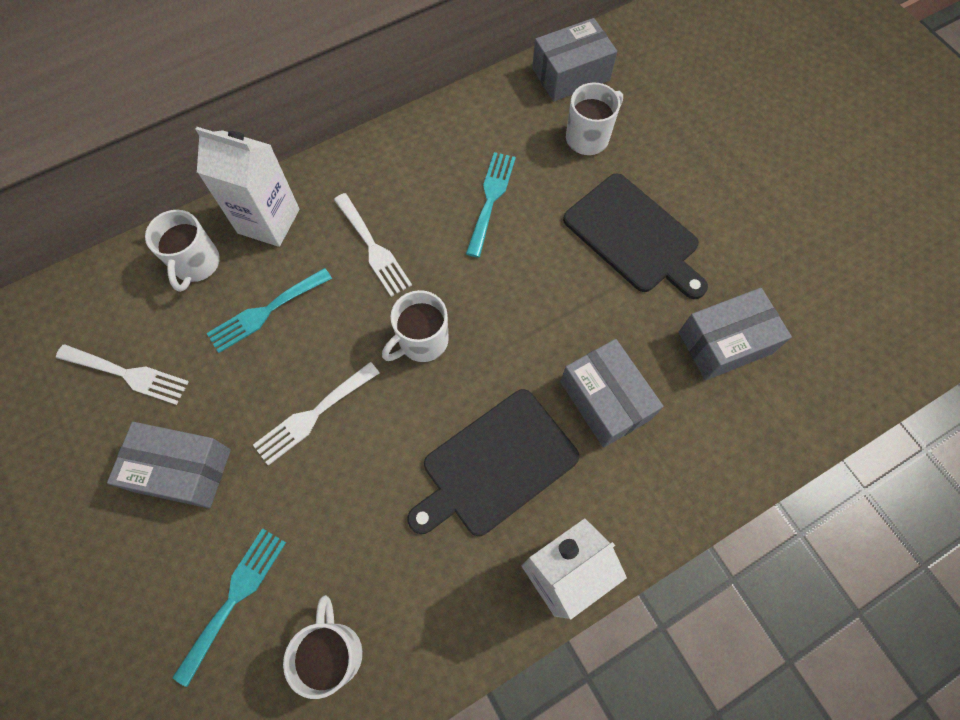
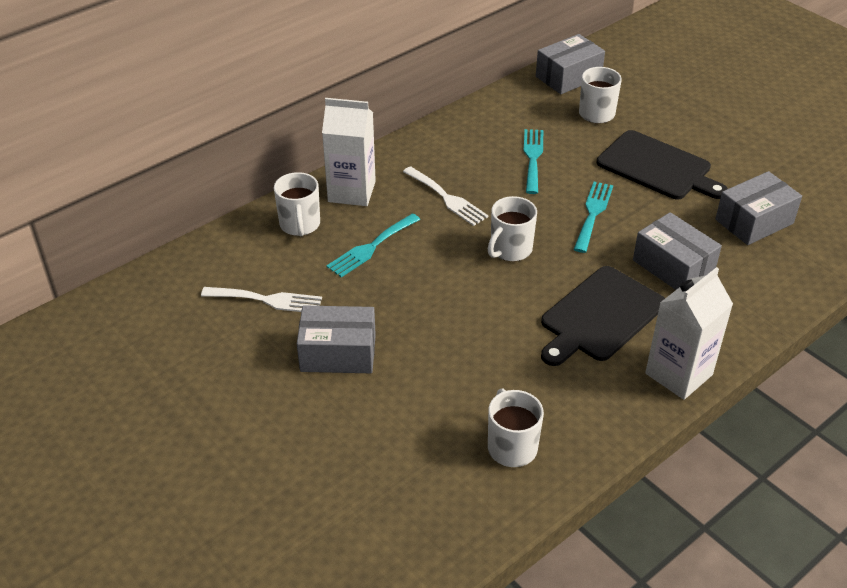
camera: 10 degrees left, 25 degrees down
turquoise fork [173,528,286,687] -> turquoise fork moved to [574,182,613,253]
white fork [253,362,379,466] -> none

